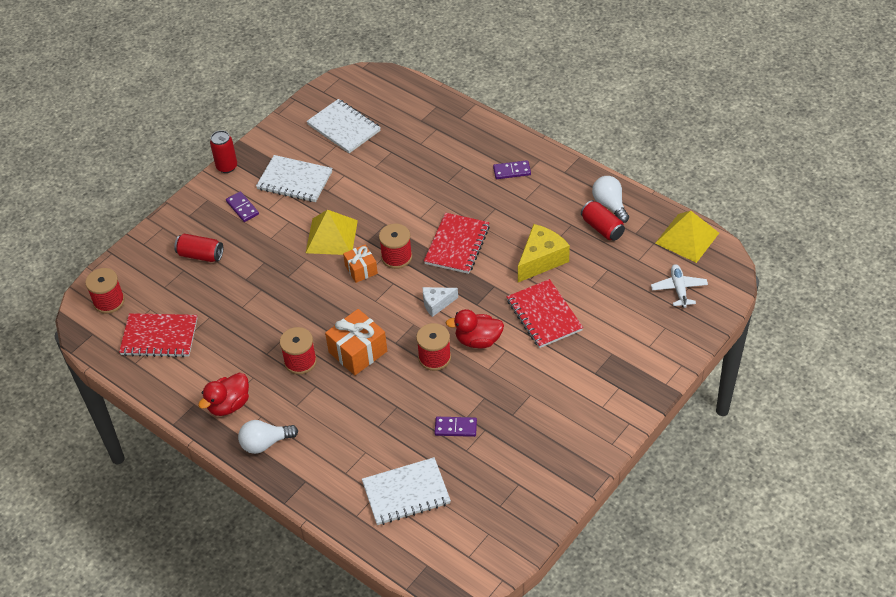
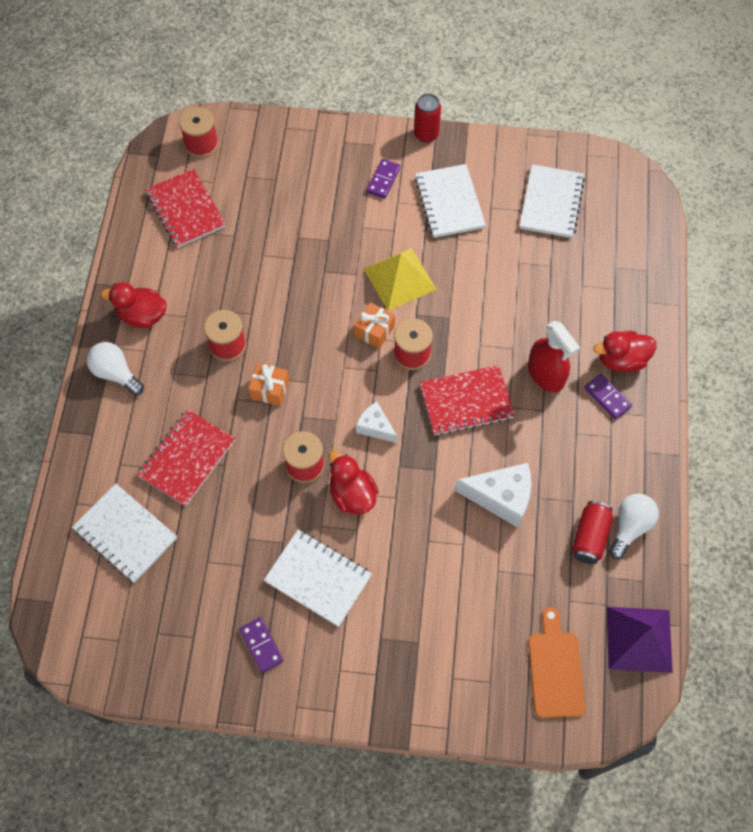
camera: 55 degrees right, 15 degrees up
red can [174,234,223,262] -> none
orange gift [325,309,387,375] -> orange gift [248,363,289,406], size x0.62
purple domino [435,417,477,437] -> purple domino moved to [239,617,283,673]
red notebook [507,279,583,348] -> red notebook moved to [137,409,235,506]
yellow cheese [518,224,570,282] -> white cheese [455,463,531,528]
white plane [651,264,708,308] -> orange cutting board [528,607,585,718]
yellow pyramid [655,211,719,263] -> purple pyramid [607,607,673,673]
none -> white notebook [264,530,372,627]
none -> red spray bottle [528,320,580,392]
none -> red duck [593,331,657,372]

